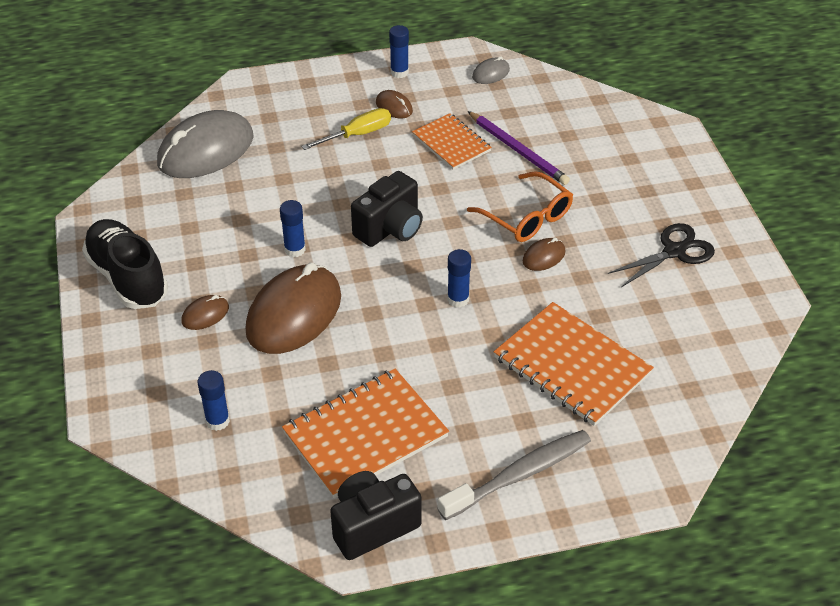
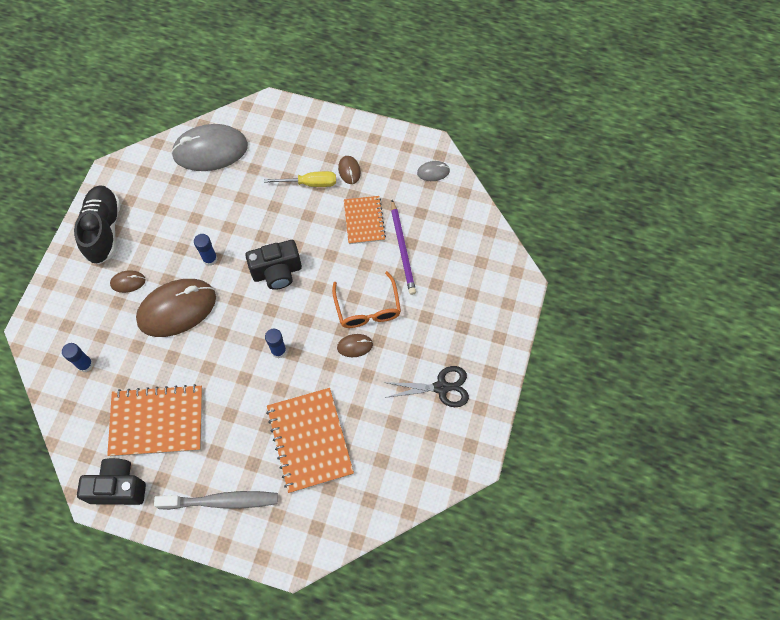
camera: 30 degrees right, 20 degrees up
blue glue stick [389,25,409,78] -> none

